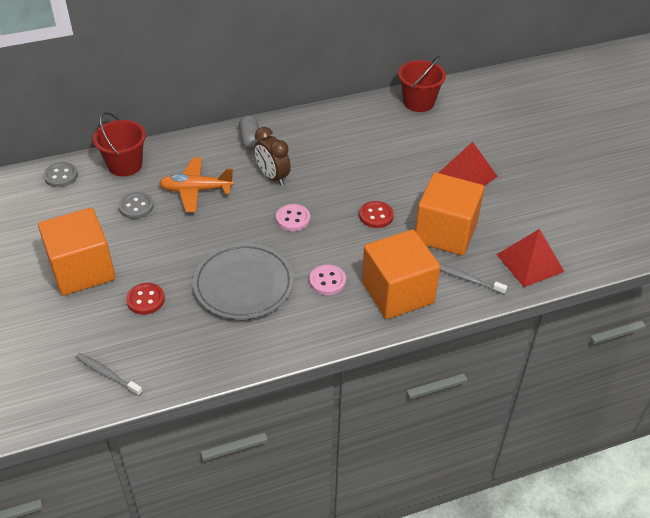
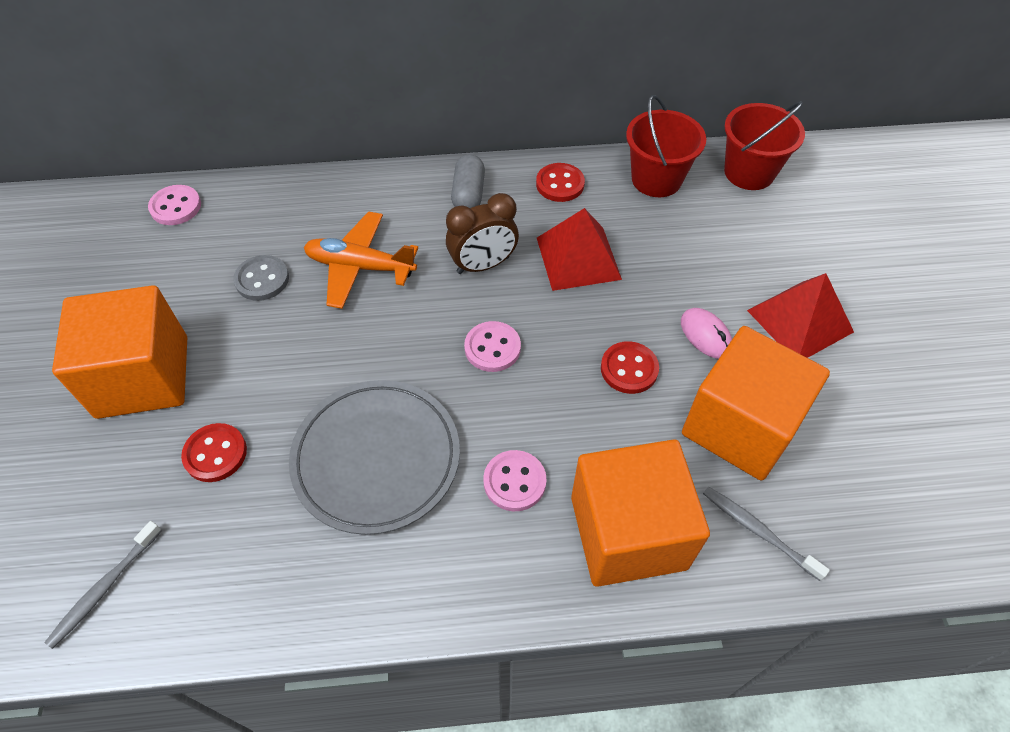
camera: 15 degrees right, 10 degrees up
grey button [43,162,78,187] -> pink button [148,185,201,225]
grey toothbrush [76,353,143,396] -> grey toothbrush turned 105 degrees counterclockwise [44,521,162,649]
red bucket [93,112,146,176] -> red bucket moved to [626,95,706,197]
brown clock [254,127,291,186] -> brown clock turned 90 degrees counterclockwise [446,193,519,274]
red pyramid [496,229,564,287] -> red pyramid moved to [537,208,622,291]
none -> red button [536,163,585,202]
none -> pink mouse [681,308,732,359]

